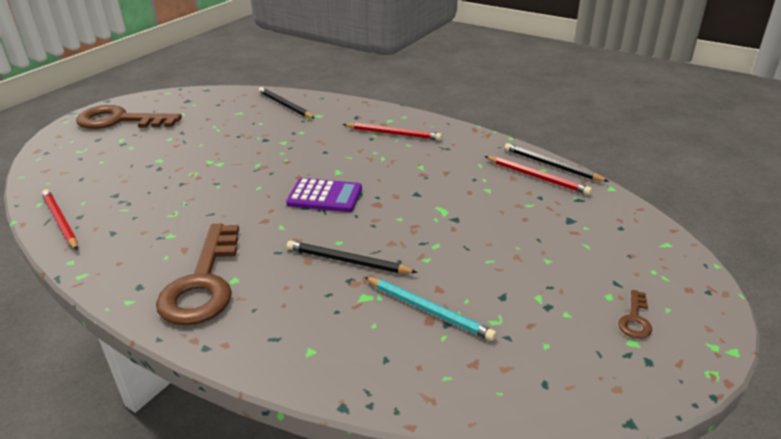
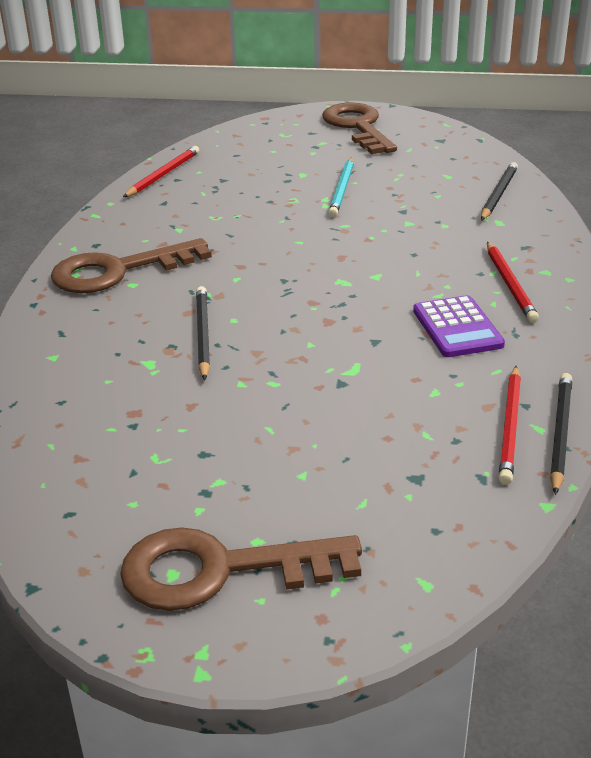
camera: 65 degrees right, 0 degrees up
purple calculator [286,178,362,212] -> purple calculator moved to [413,295,505,357]
turquoise pencil [364,277,497,341] -> turquoise pencil moved to [328,157,354,217]
brown key [618,290,652,339] -> brown key [120,527,362,611], size x2.41

